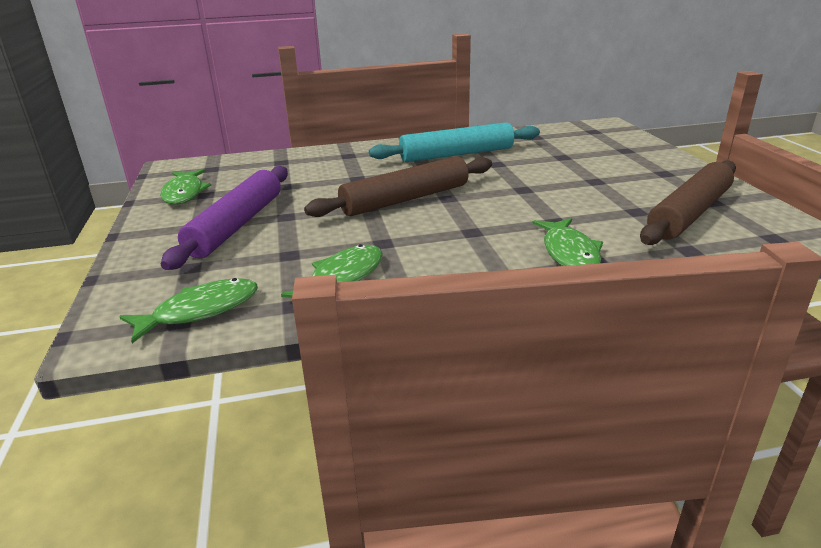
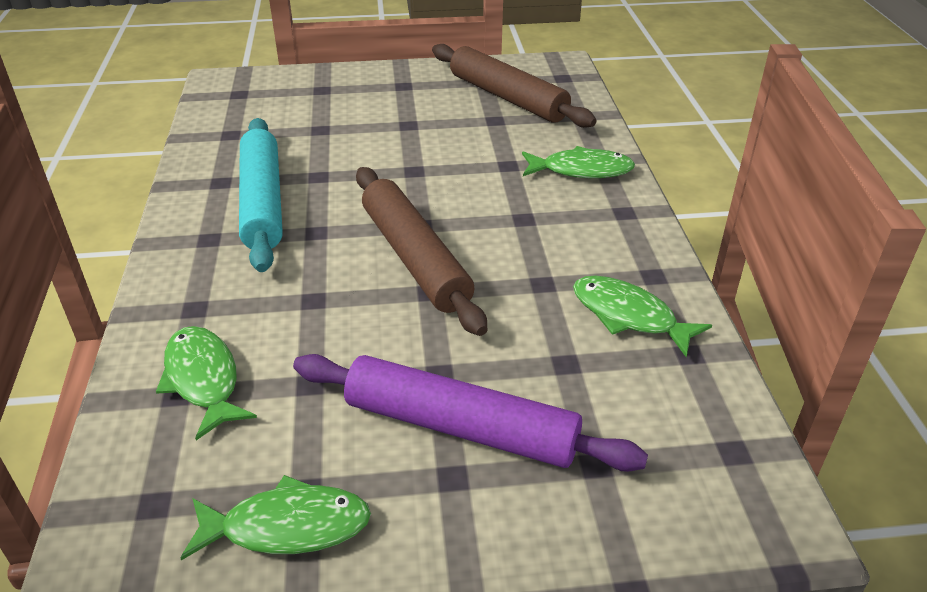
camera: 85 degrees left, 10 degrees up
green fish [119,278,258,343] -> green fish moved to [156,326,257,440]

